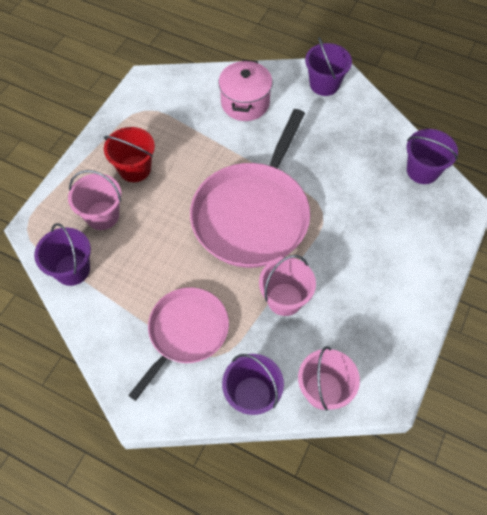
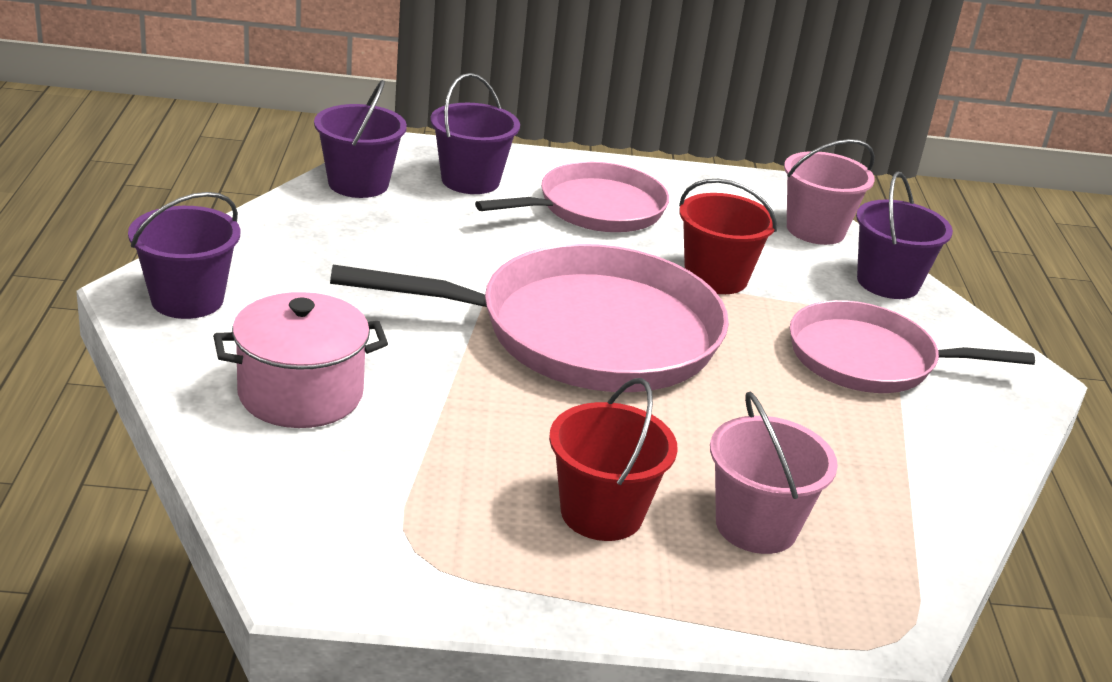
camera: 120 degrees left, 30 degrees down
purple bucket [34,223,91,286] -> purple bucket moved to [430,73,520,194]
pink bucket [259,255,316,316] -> red bucket [679,179,777,294]
none -> pink pan [475,162,669,232]

